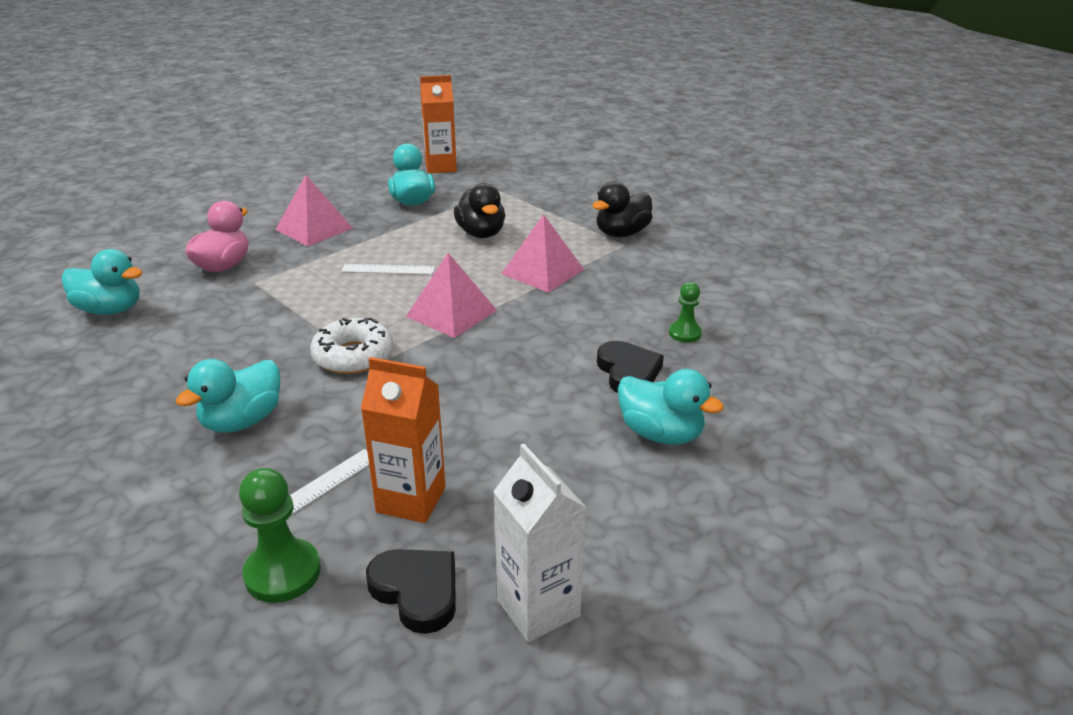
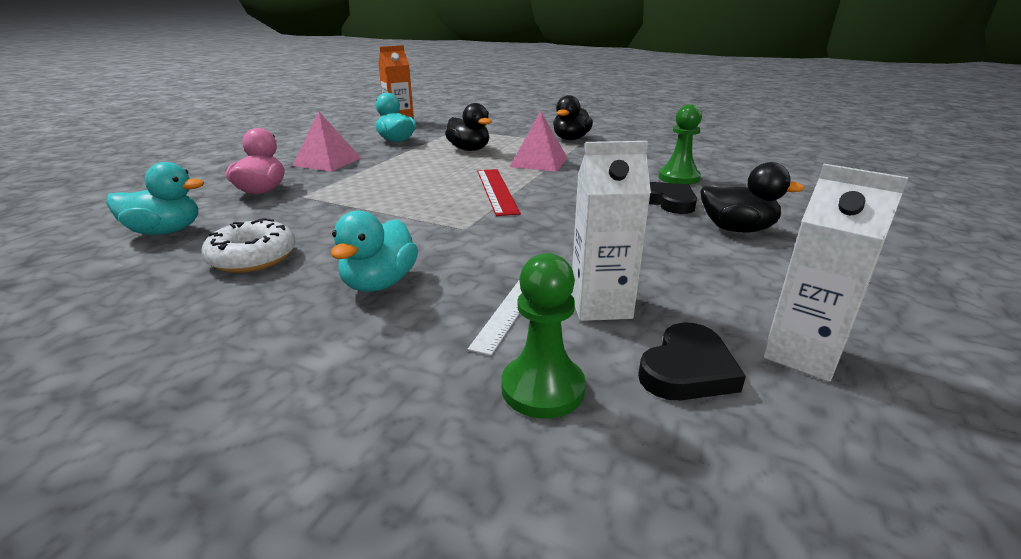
camera: 20 degrees left, 5 degrees down
white donut [310,318,393,374] -> white donut moved to [201,218,296,273]
white ruler [341,264,435,275] -> none
orange carton [361,357,446,523] -> white carton [571,141,651,321]
black heart [366,549,456,634] -> black heart turned 105 degrees clockwise [638,322,746,400]
pink pyramid [406,253,497,338] -> red ruler [477,169,521,216]
turquoise duck [618,369,724,445] -> black duck [700,162,805,233]
green pawn [669,282,702,343] -> green pawn [658,104,702,185], size x1.60

